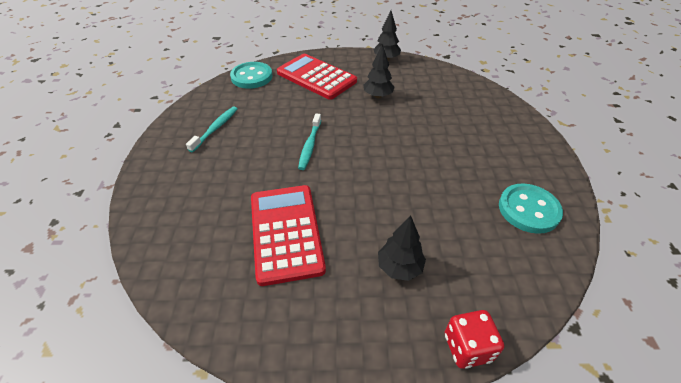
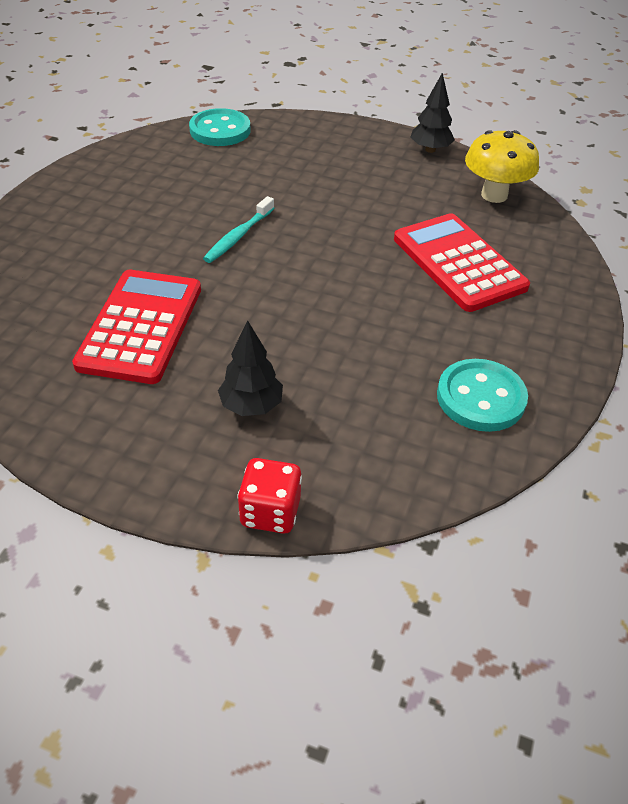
camera: 20 degrees right, 0 degrees up
turquoise toothbrush [186,107,237,152] -> none
red calculator [277,54,357,100] -> red calculator moved to [394,213,530,312]
black tree [364,44,395,98] -> none
none -> yellow mushroom [465,130,539,203]

